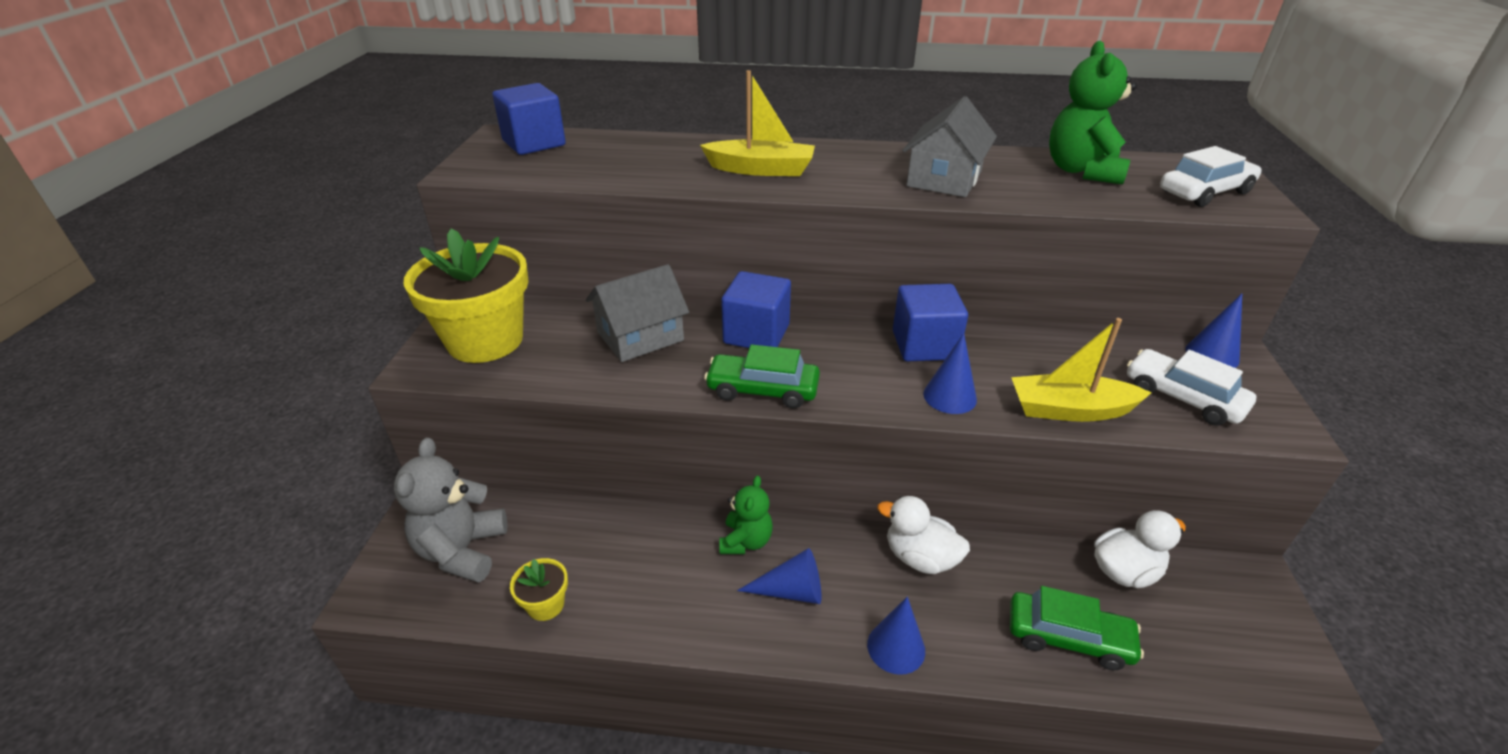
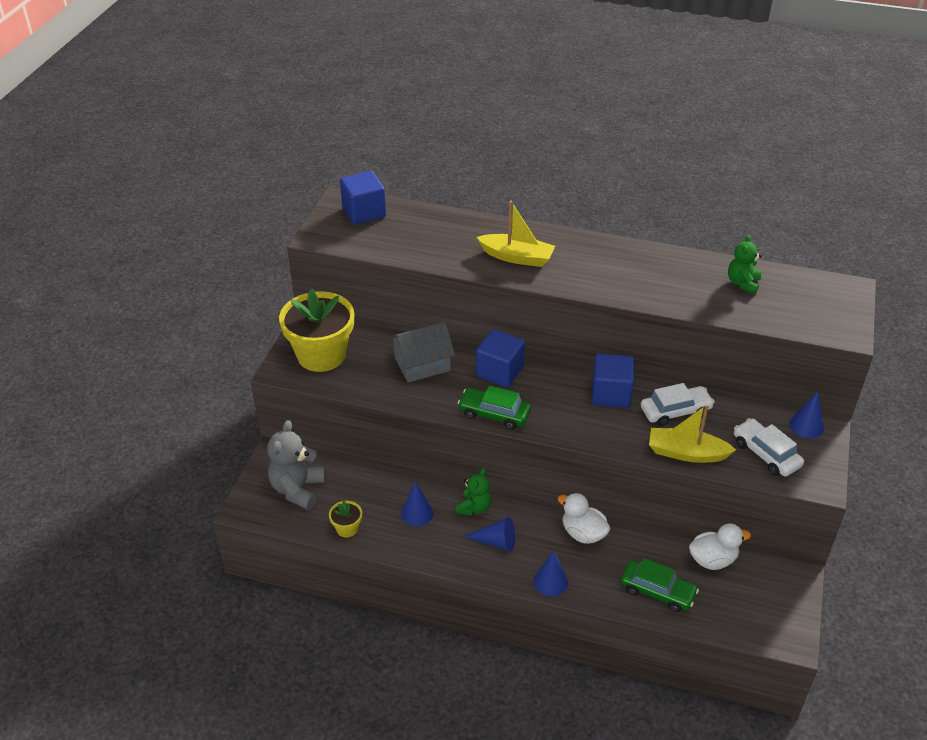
camera: 10 degrees right, 5 degrees up
grey house [902,96,997,197] -> none
blue cone [923,333,977,414] -> blue cone moved to [401,482,433,526]
green teddy bear [1049,41,1137,185] -> green teddy bear [728,235,762,294], size x0.62
white car [1160,146,1261,207] -> white car moved to [641,383,715,426]

